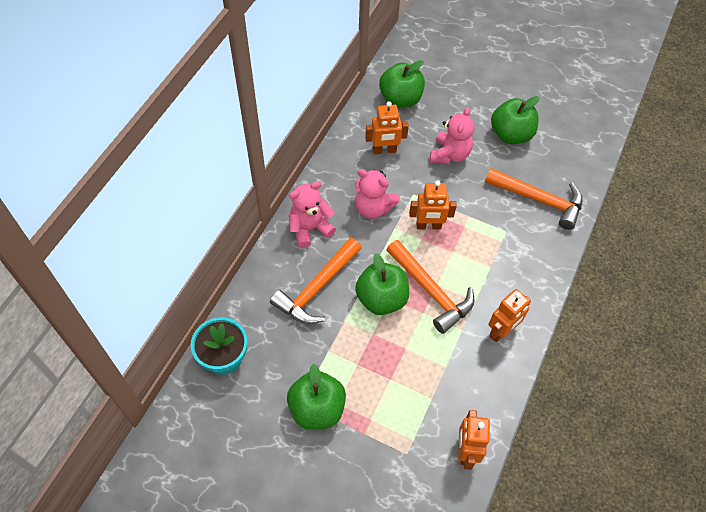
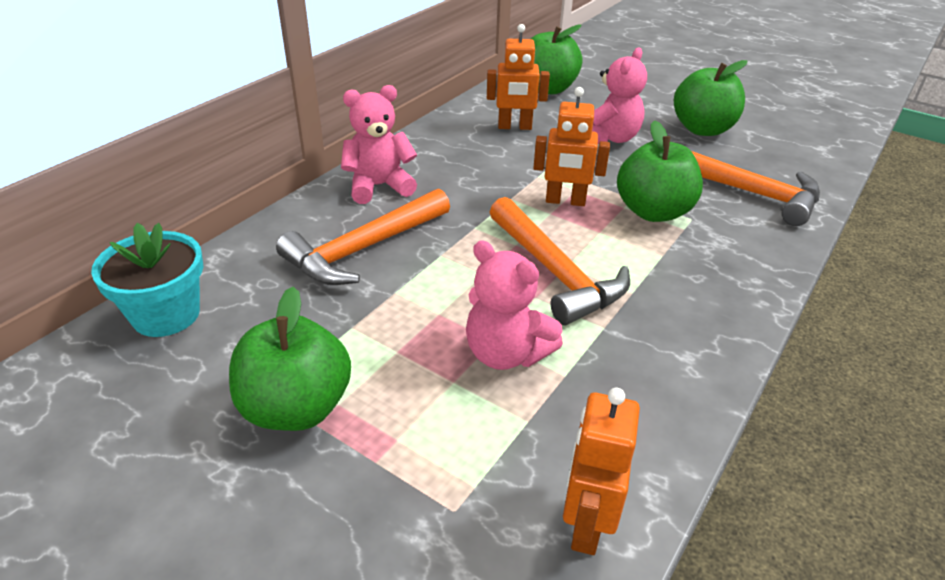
camera: 10 degrees right, 20 degrees down
pink teddy bear [355,169,399,219] -> pink teddy bear moved to [466,241,563,370]
green apple [355,253,409,315] -> green apple moved to [617,120,703,222]
orange robot [488,289,531,342] -> none

